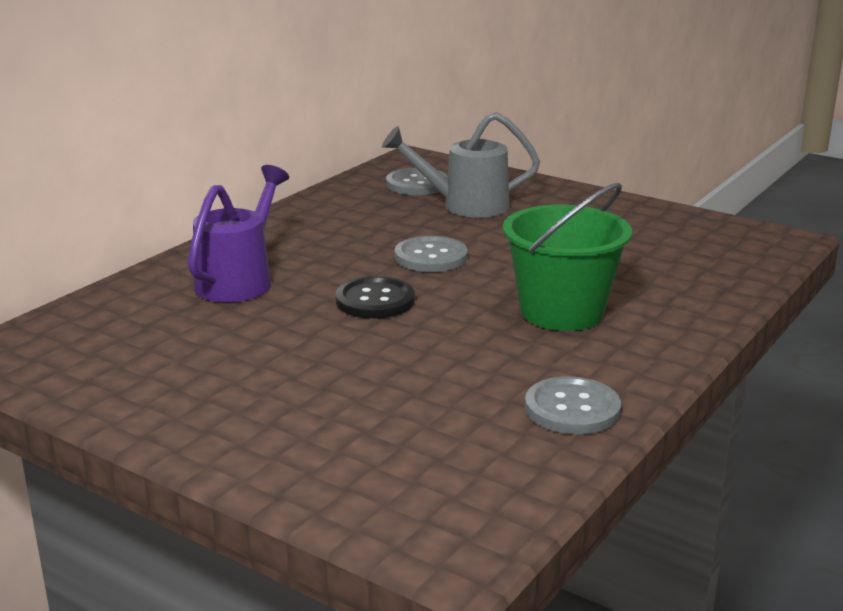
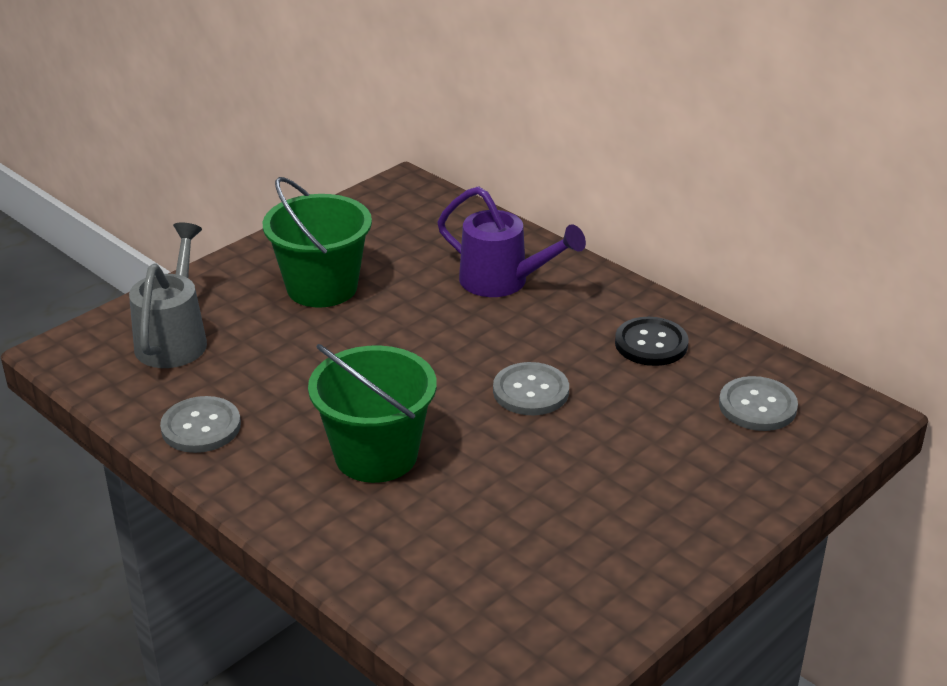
camera: 100 degrees right, 10 degrees up
black button [336,276,415,319] -> black button moved to [615,317,688,366]
grey watering can [382,112,540,218] -> grey watering can moved to [129,222,207,368]
none -> green bucket [263,177,372,308]

